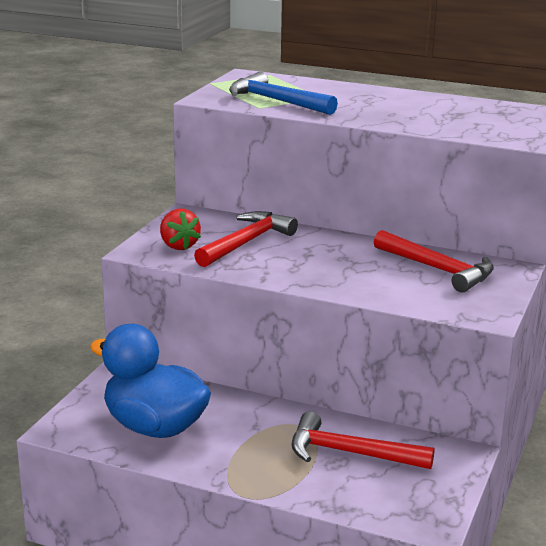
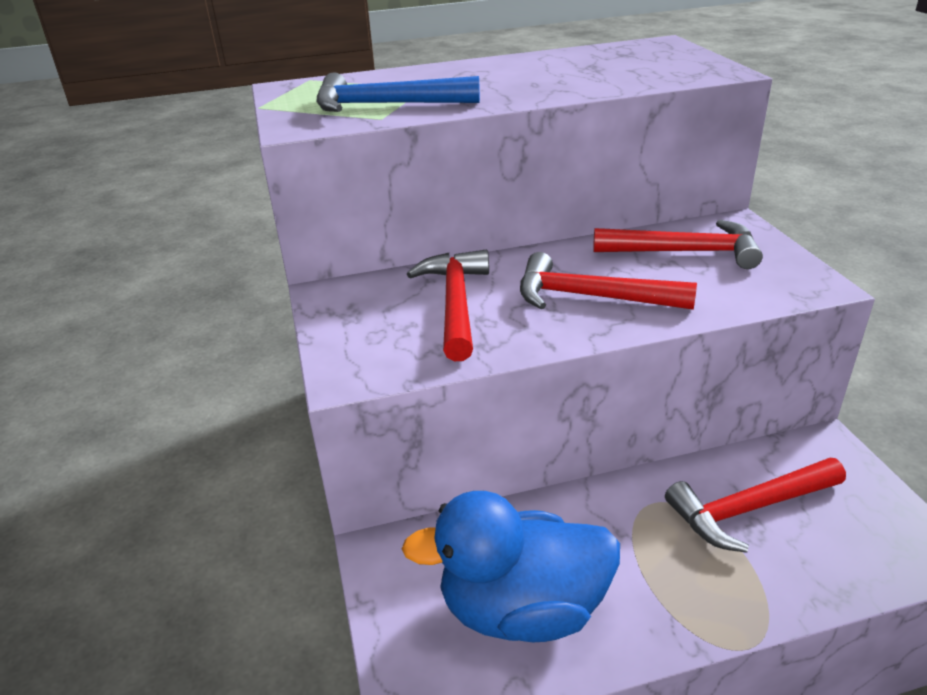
camera: 35 degrees left, 10 degrees up
red strawberry [160,209,201,250] -> none
none -> red hammer [520,252,697,310]

